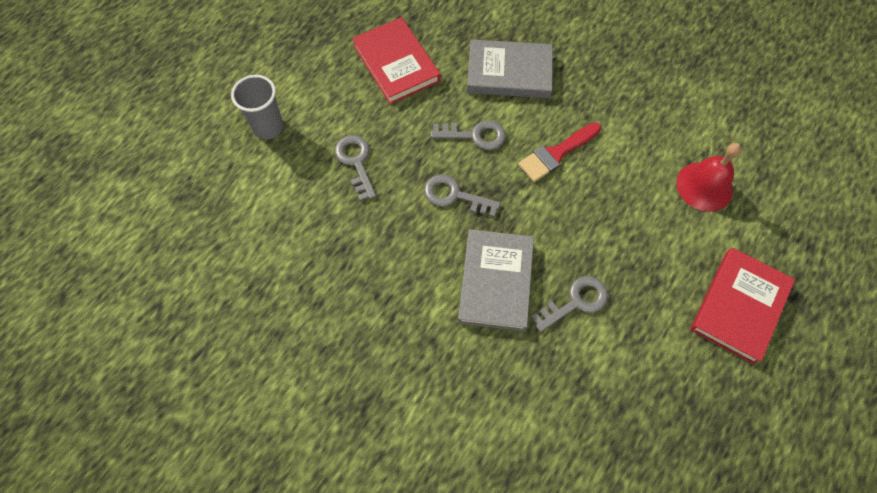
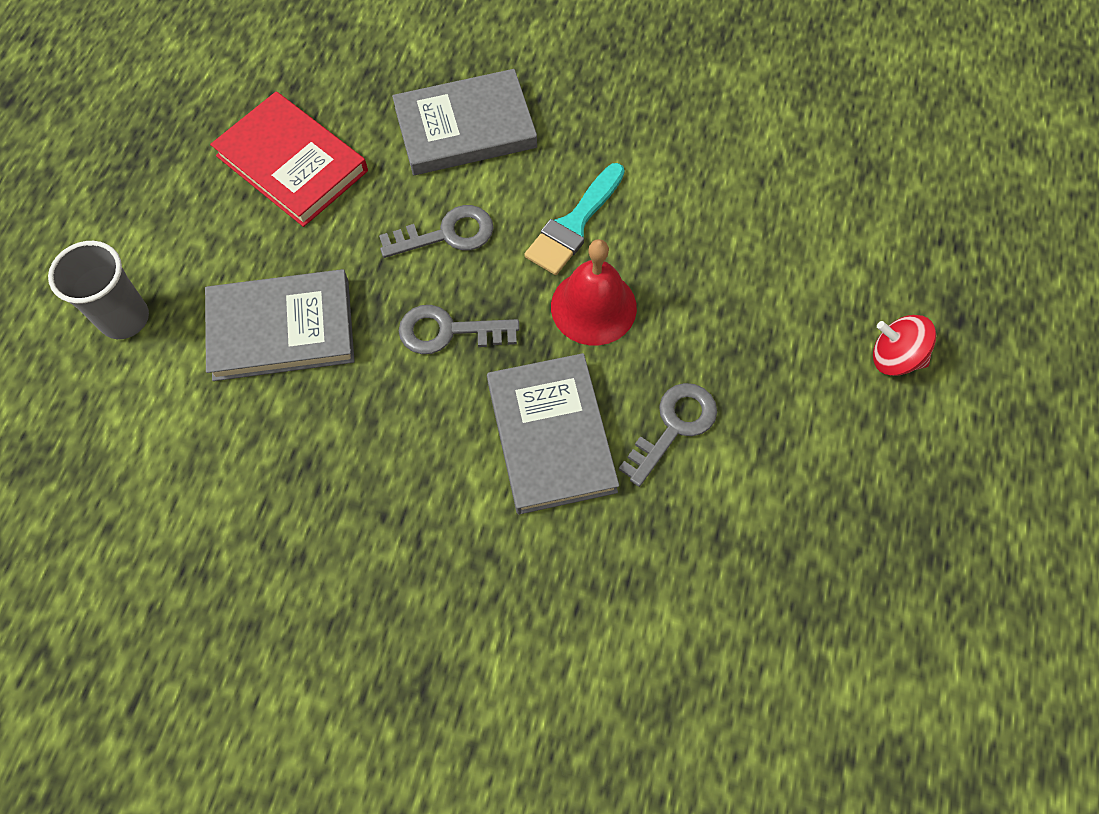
camera: 20 degrees left, 0 degrees up
grey key [335,135,376,201] -> grey book [205,269,355,381]
red brush [518,122,601,182] -> turquoise brush [524,163,625,275]
red bell [677,143,742,212] -> red bell moved to [551,239,637,345]
red book [690,248,795,365] -> red spinning top [873,315,936,376]

